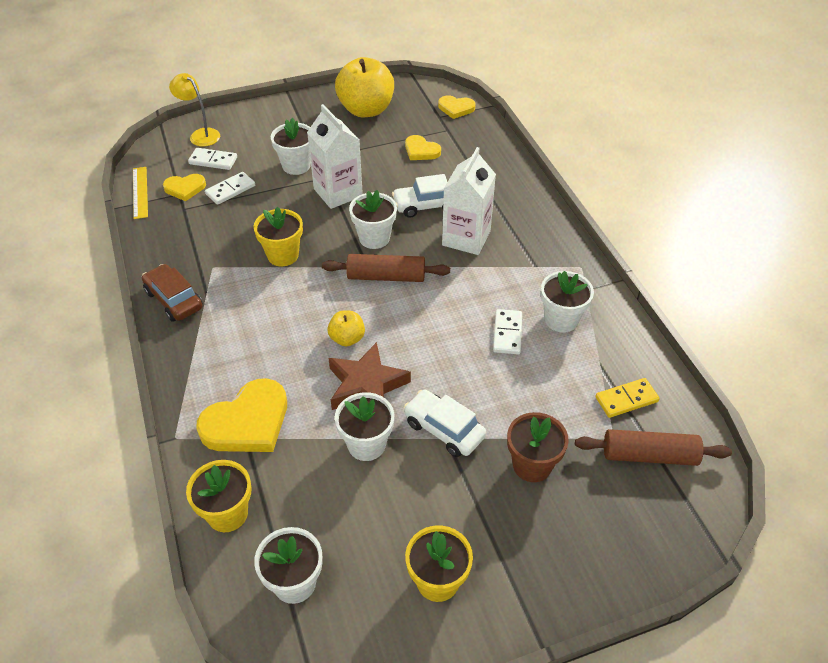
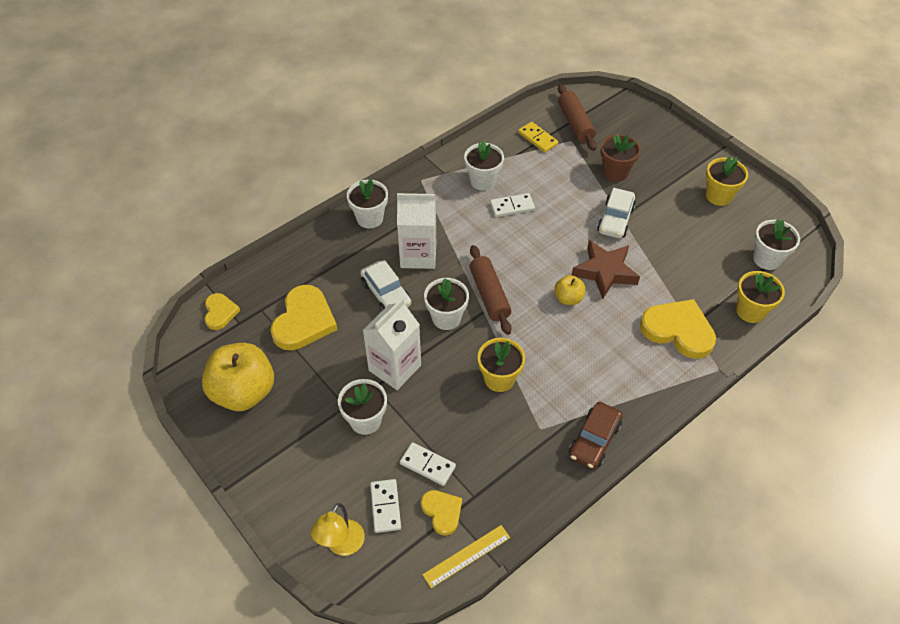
camera: 110 degrees left, 5 degrees up
white flower pot [335,392,394,461] -> white flower pot moved to [347,179,388,229]
yellow heart [405,135,441,160] -> yellow heart [270,285,338,350], size x1.79

